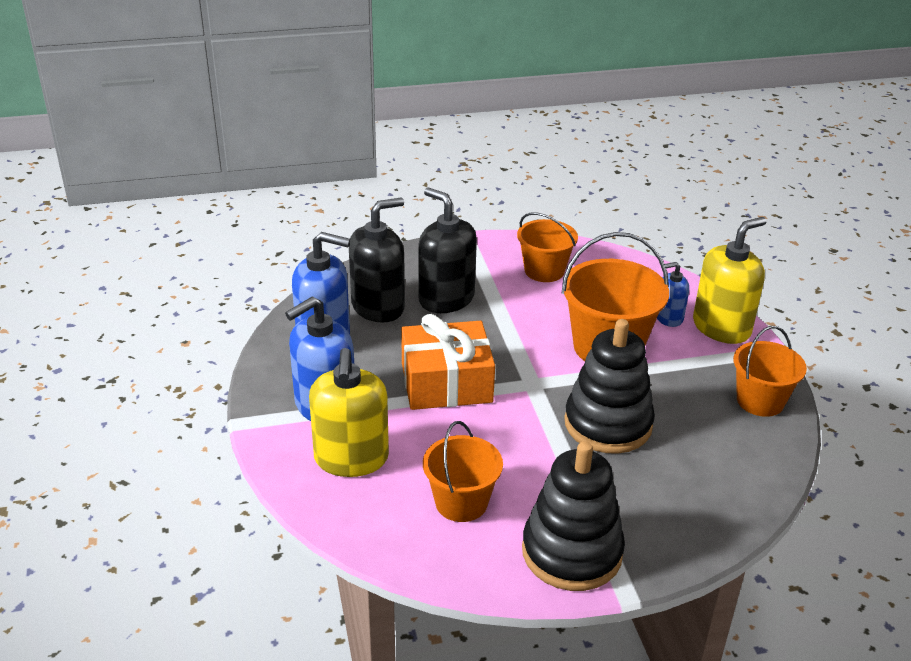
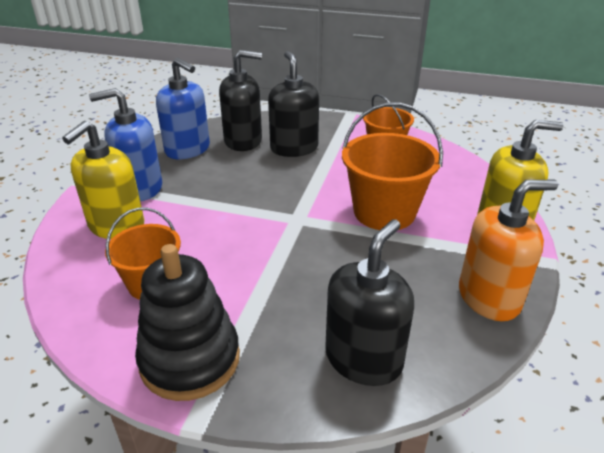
camera: 30 degrees right, 0 degrees up
orange gift [401,314,495,410] -> none
black stacking toy [564,319,655,454] -> none
blue soap dispenser [657,262,689,327] -> none
orange bucket [733,326,807,417] -> orange soap dispenser [459,180,558,321]
none -> black soap dispenser [325,219,414,386]

